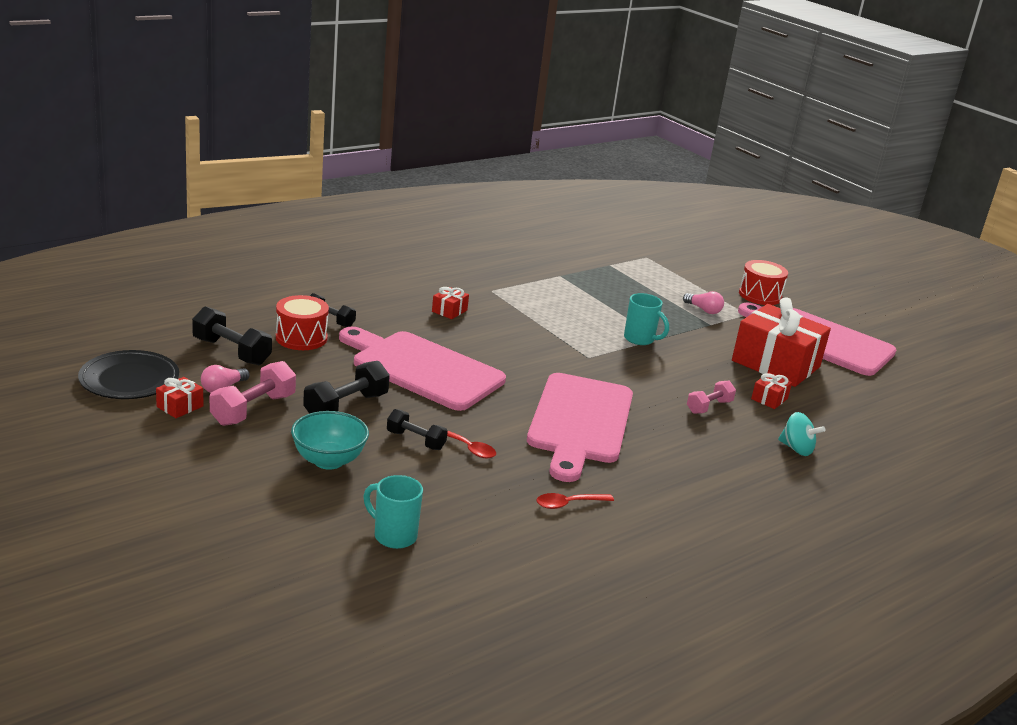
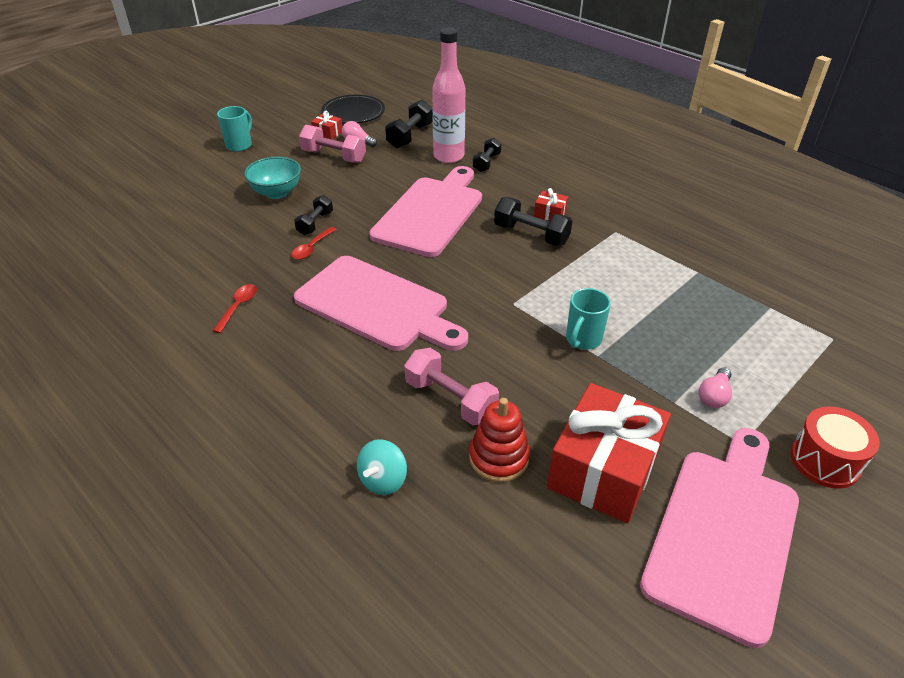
camera: 85 degrees right, 15 degrees up
red drum [276,295,329,350] -> pink bottle [432,28,465,163]
black dumbbell [303,361,390,414] -> black dumbbell moved to [494,197,572,246]
turquoise mug [363,475,423,549] -> turquoise mug moved to [217,106,252,152]
pink cutting board [527,373,633,482] -> pink cutting board turned 150 degrees counterclockwise [294,256,468,351]
red spoon [536,493,614,509] -> red spoon turned 45 degrees clockwise [213,284,257,333]
pink dumbbell [687,381,736,414] -> pink dumbbell [404,348,499,425], size x1.54
red gift [751,373,792,409] -> red stacking toy [469,398,530,482]

